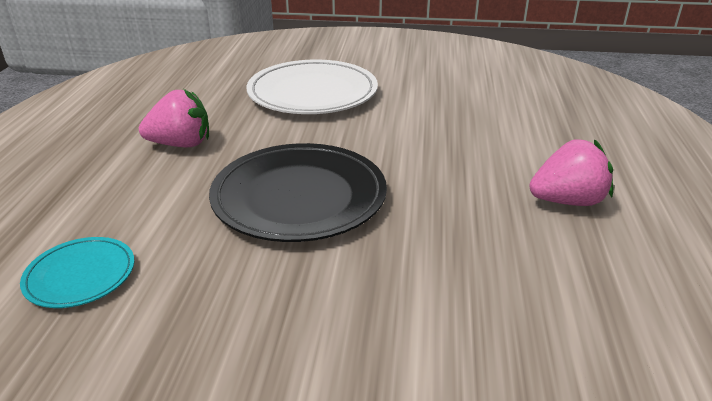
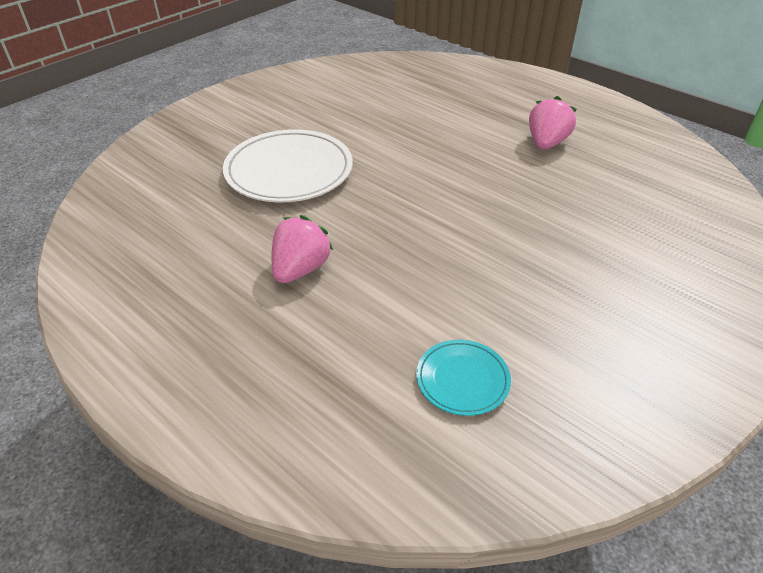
camera: 55 degrees left, 10 degrees up
black plate [209,143,387,242] -> none

